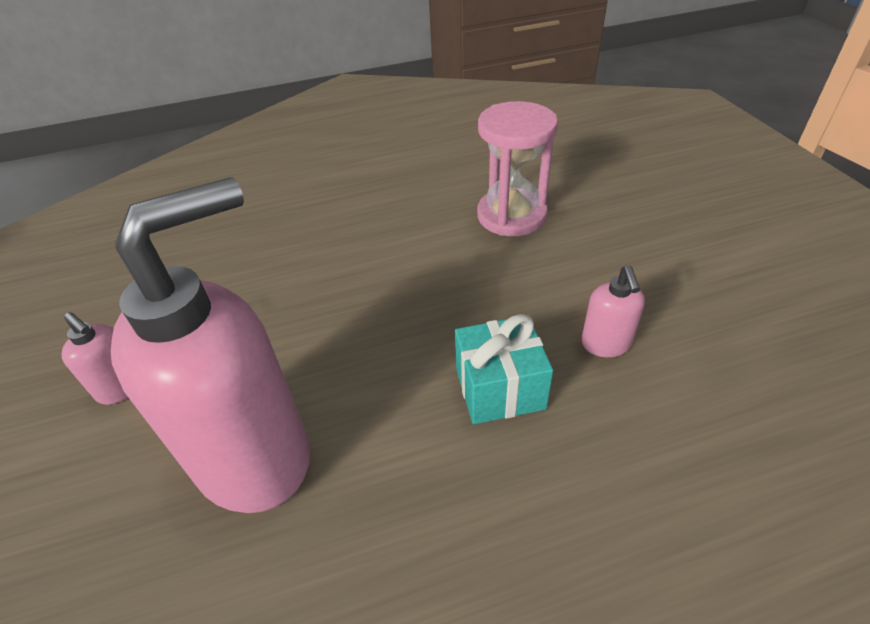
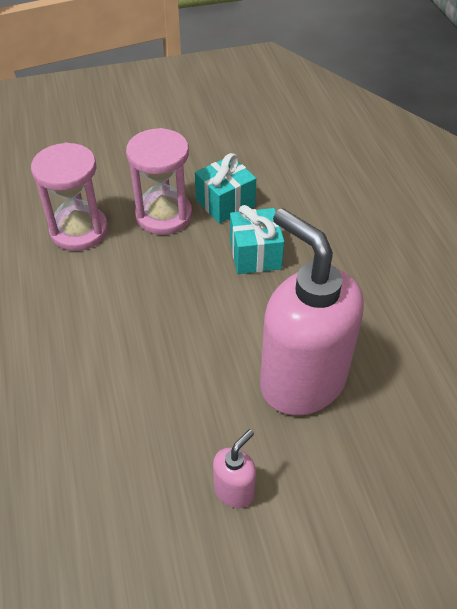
camera: 90 degrees left, 5 degrees up
pink soap dispenser [581,265,645,357] -> turquoise gift [195,153,256,223]
none -> pink hourglass [126,128,192,235]

